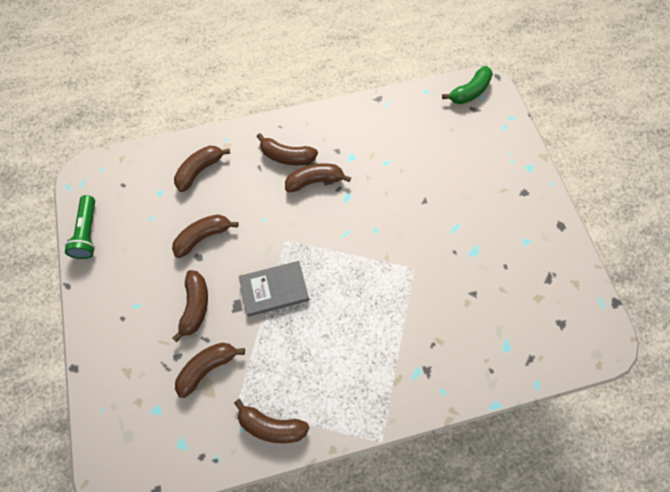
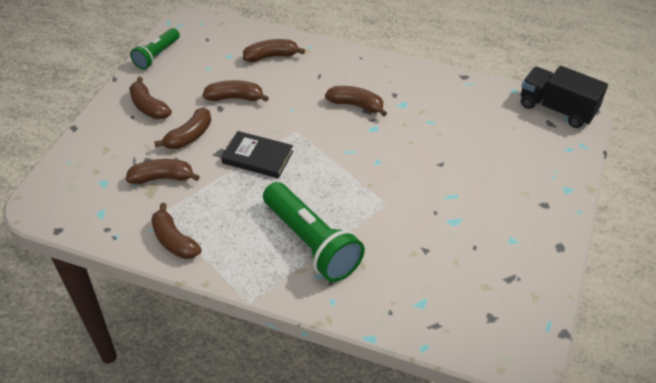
camera: 35 degrees right, 20 degrees down
grey book [239,261,309,316] -> black book [221,131,293,178]
brown banana [257,133,318,165] -> brown banana moved to [129,77,172,119]
green banana [442,66,493,104] -> black truck [521,66,608,128]
none -> green flashlight [263,182,365,282]

